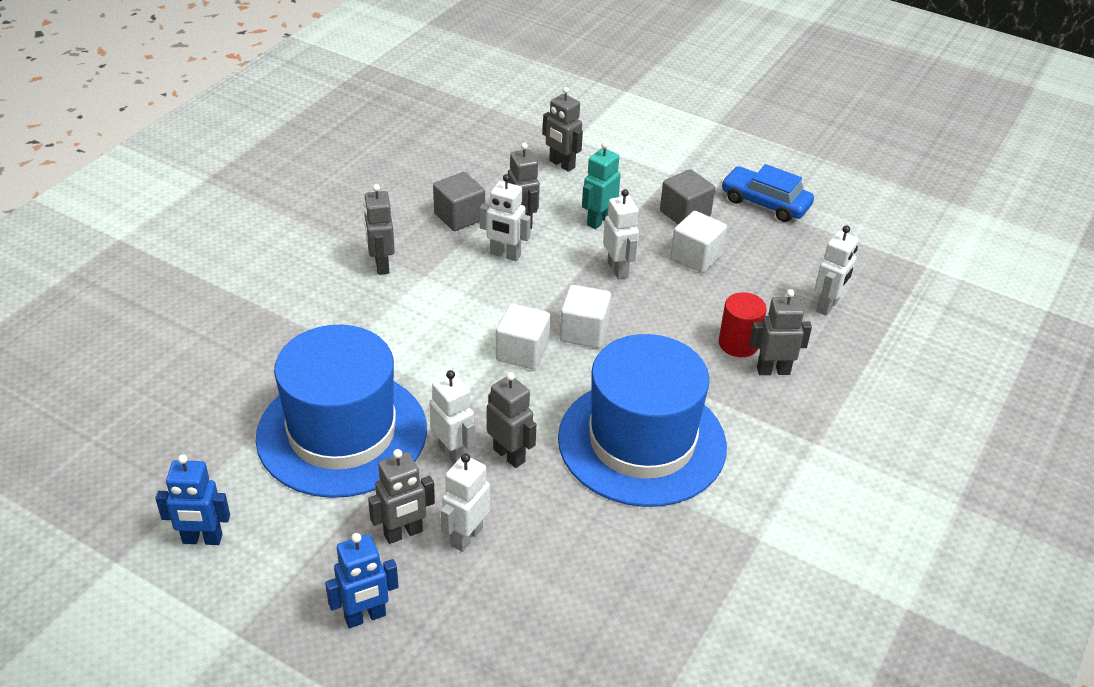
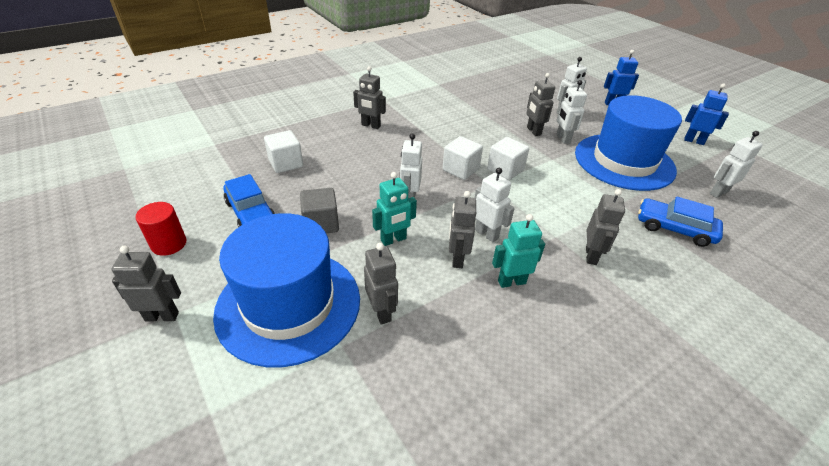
camera: 155 degrees left, 0 degrees up
grey robot [368,449,435,544] -> grey robot moved to [112,245,181,321]
grey cube [433,172,485,231] -> turquoise robot [492,214,545,288]
blue hat [558,334,727,507] -> blue hat moved to [213,213,360,367]
white cube [671,211,727,273] -> white cube moved to [264,130,303,173]
red cylinder [719,292,767,357] -> red cylinder moved to [135,202,187,256]
white robot [815,225,859,316] -> white robot moved to [710,131,763,198]
none -> blue car [638,196,723,247]

